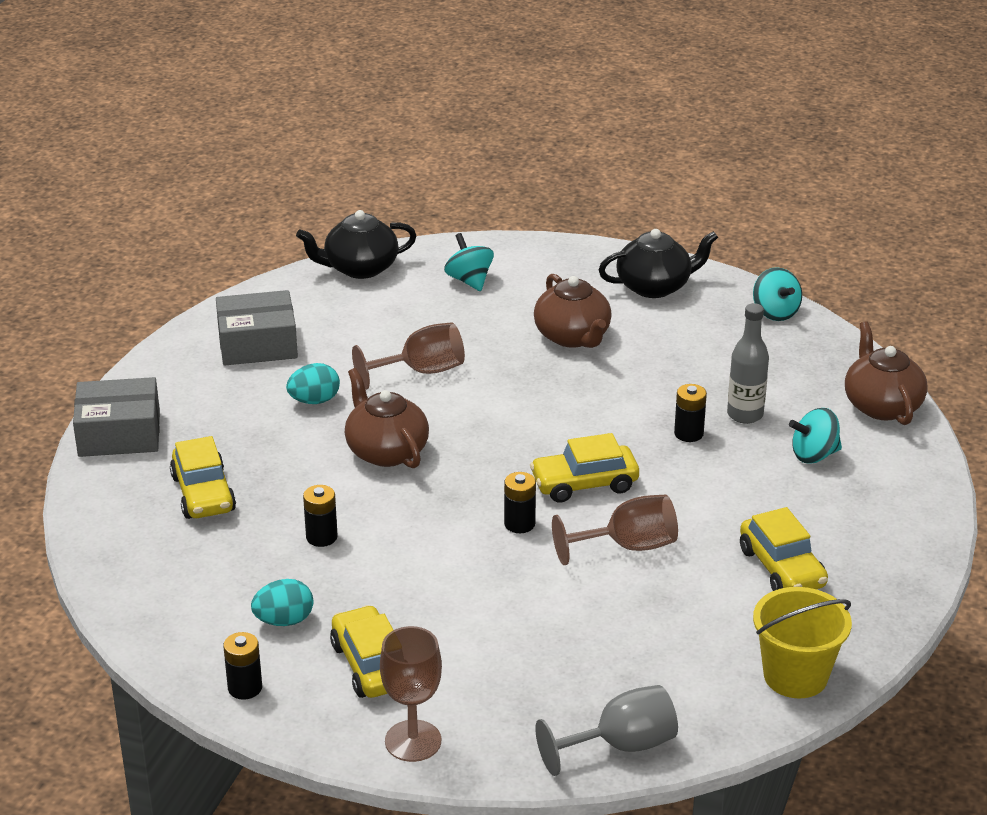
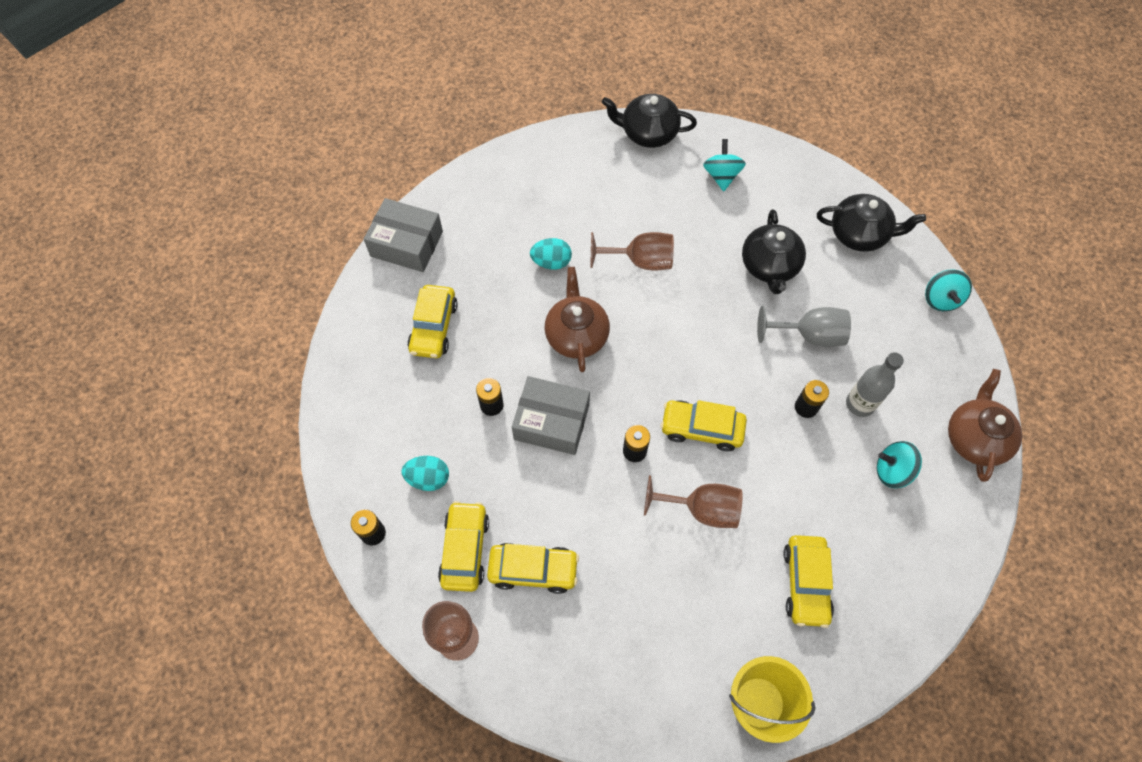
camera: 25 degrees right, 30 degrees up
grey box [216,290,298,366] -> grey box moved to [512,376,590,455]
brown teapot [534,274,612,348] -> black teapot [742,209,806,294]
grey goblet [535,685,678,776] -> grey goblet moved to [757,306,851,347]
none -> yellow car [487,543,579,594]

